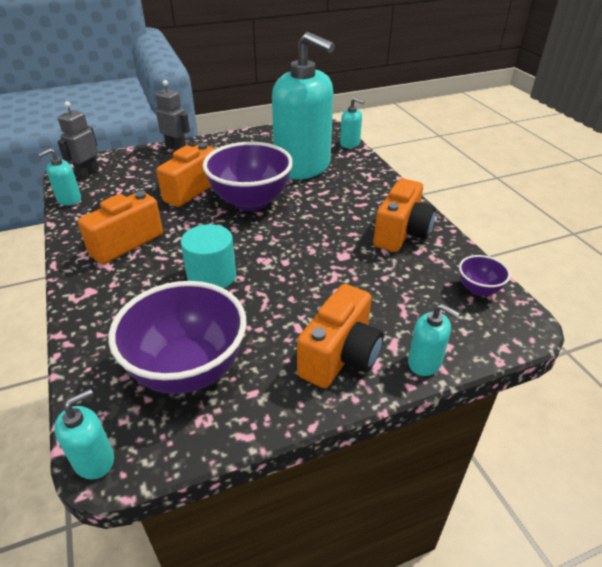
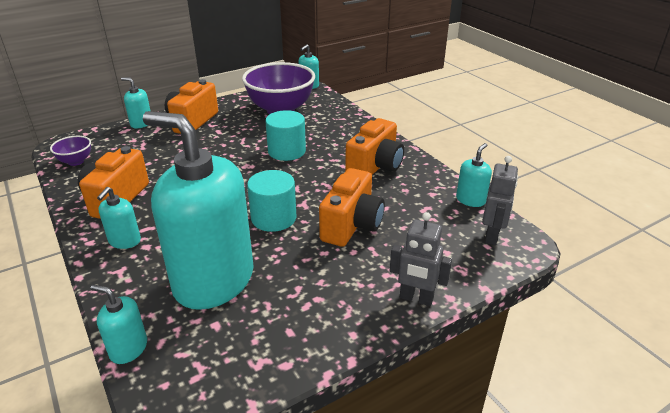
camera: 170 degrees right, 5 degrees down
purple bowl [203,142,293,211] -> turquoise cylinder [247,170,296,232]
none -> turquoise soap dispenser [97,187,141,249]

